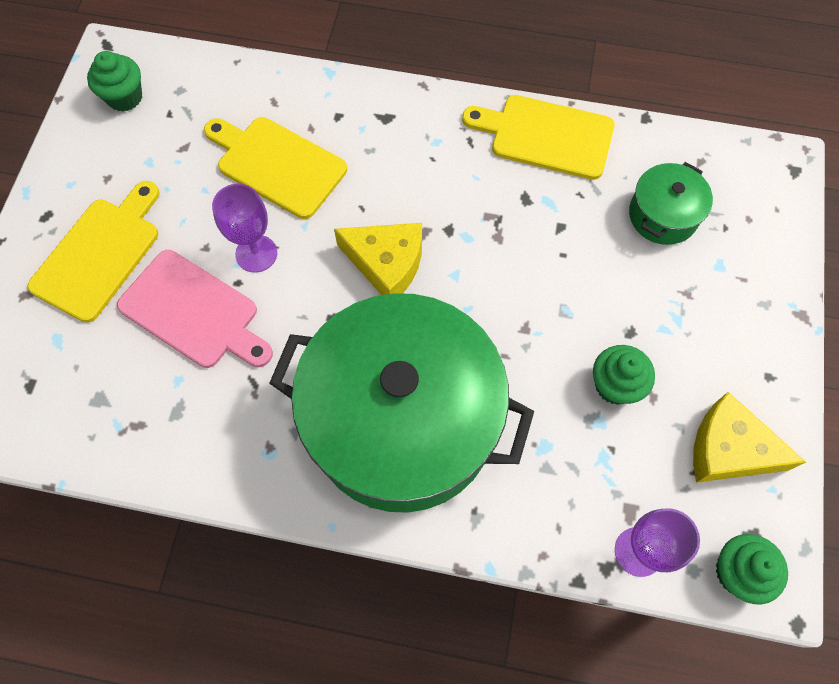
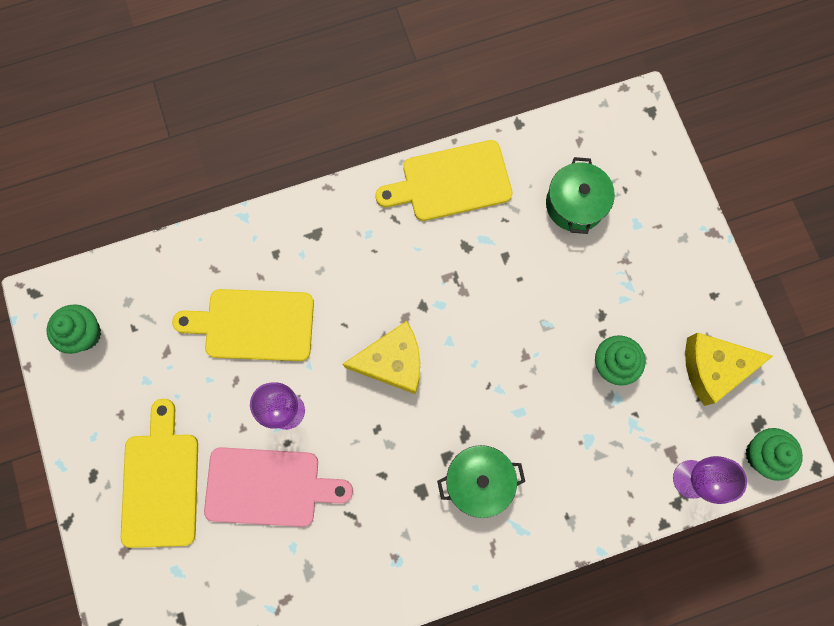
camera: 30 degrees left, 10 degrees up
green pot [269,293,534,513] -> green pot [437,445,525,518], size x0.42

